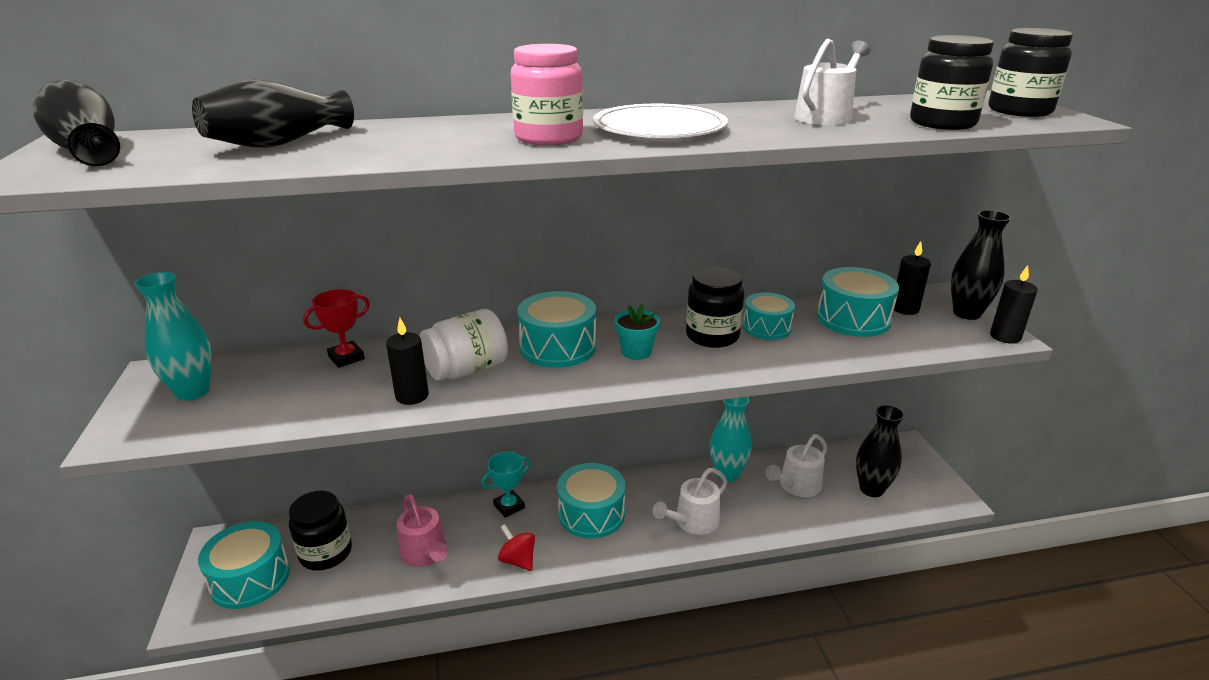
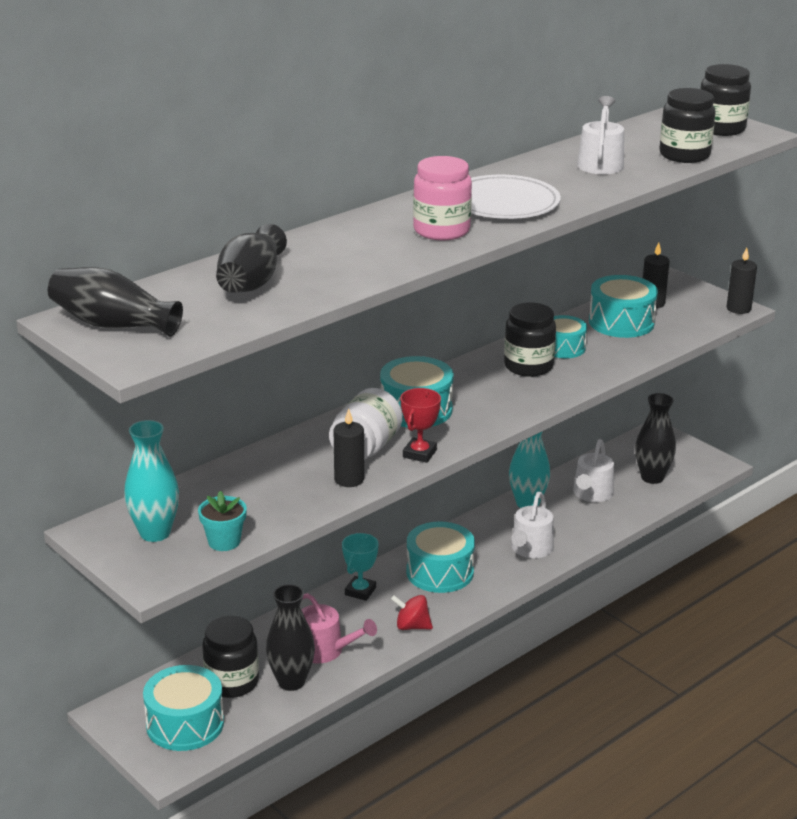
camera: 30 degrees left, 0 degrees up
red trophy [303,289,370,368] -> red trophy moved to [400,388,441,463]
turquoise flower pot [615,304,660,360] -> turquoise flower pot moved to [198,491,247,551]
black vase [951,210,1011,320] -> black vase moved to [266,584,315,691]

